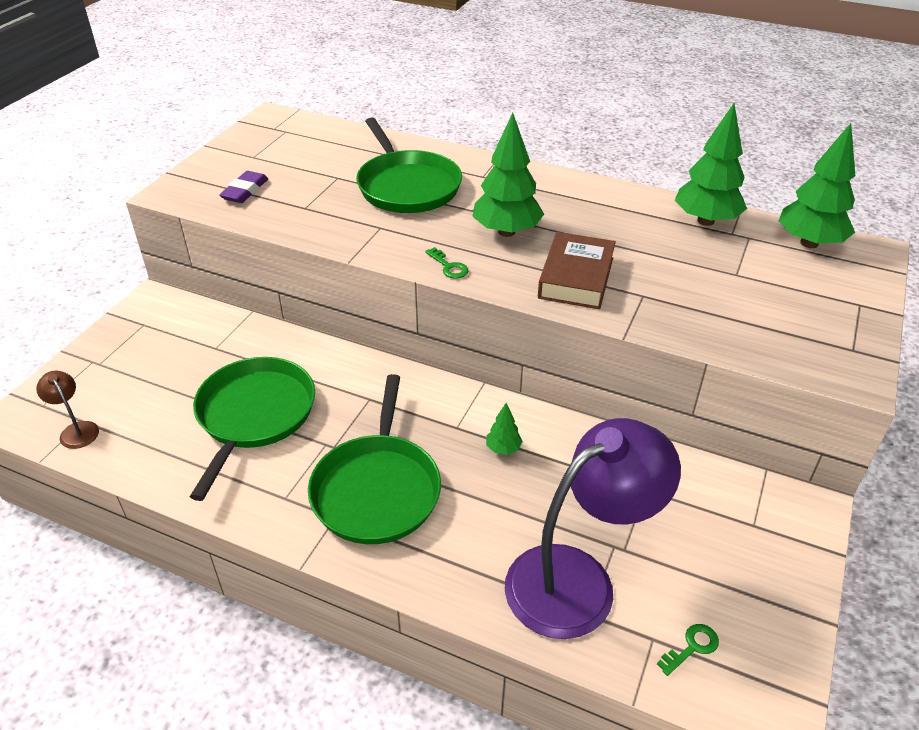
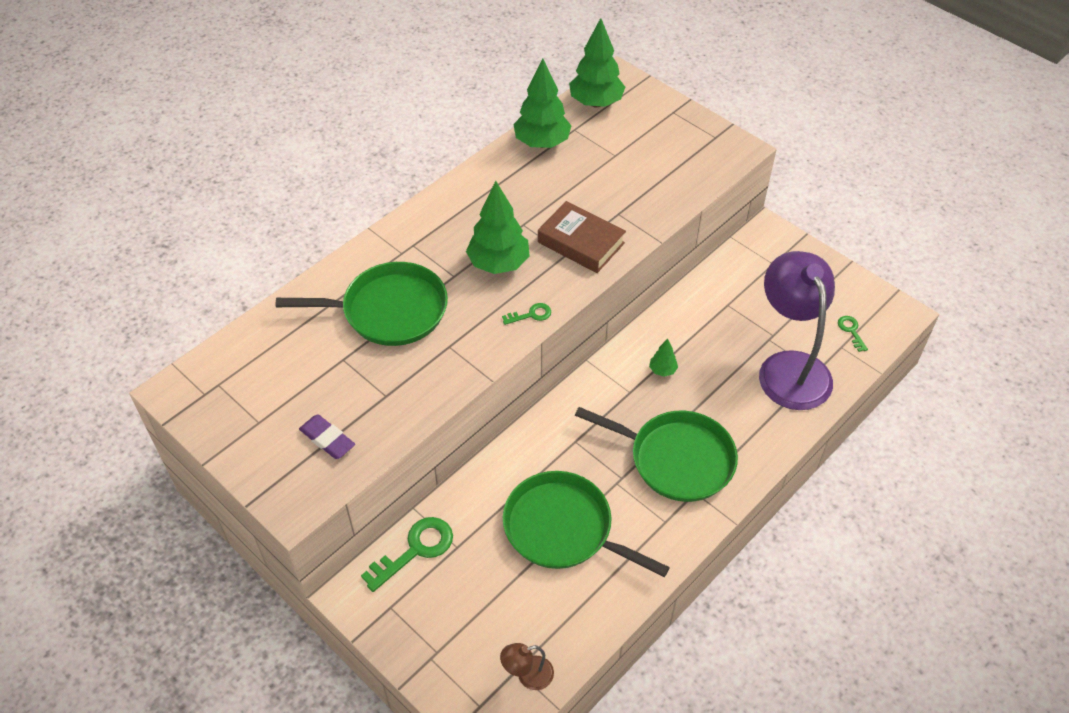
camera: 70 degrees left, 10 degrees up
none -> green key [361,517,453,592]

